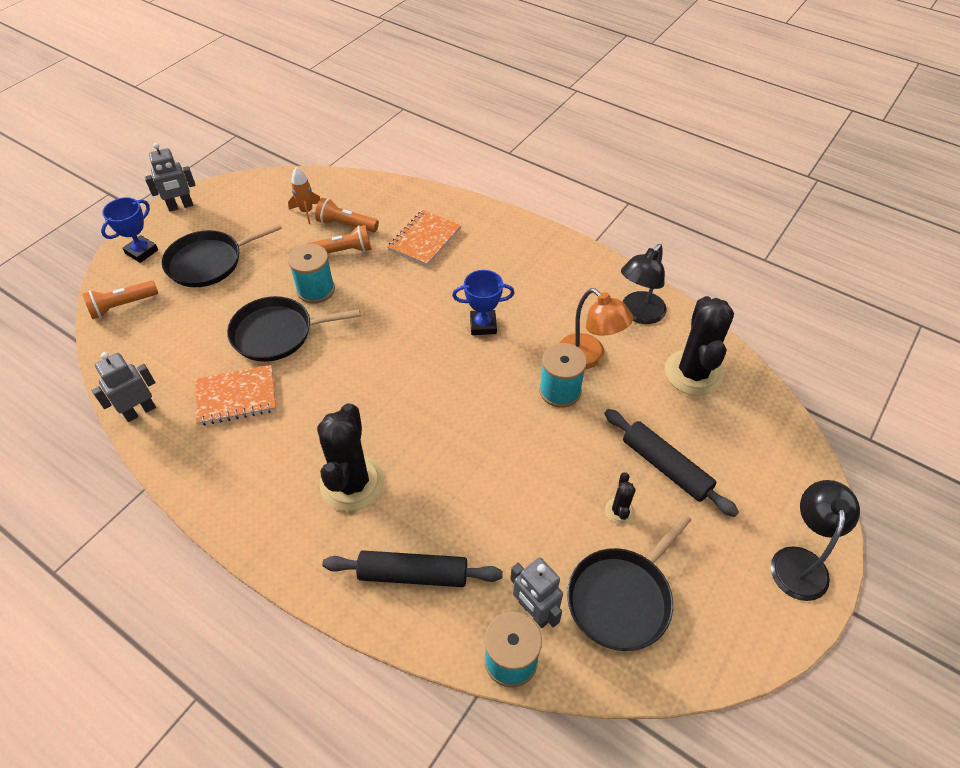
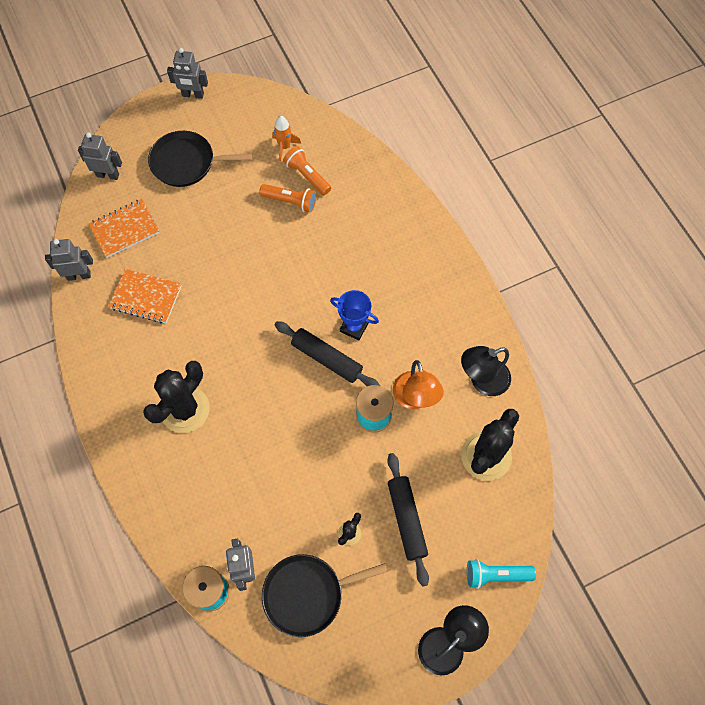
camera: 30 degrees right, 15 degrees up
orange flashlight [82,280,158,319] -> grey robot [78,132,122,180]
blue trophy [101,197,158,263] -> none
black pan [227,296,360,362] -> none
turquoise spool [288,244,335,304] -> none
black rolling pin [322,550,503,587] -> black rolling pin moved to [275,321,380,386]
orange notebook [387,210,462,267] -> orange notebook moved to [89,199,160,258]
none -> turquoise flashlight [467,559,536,589]

